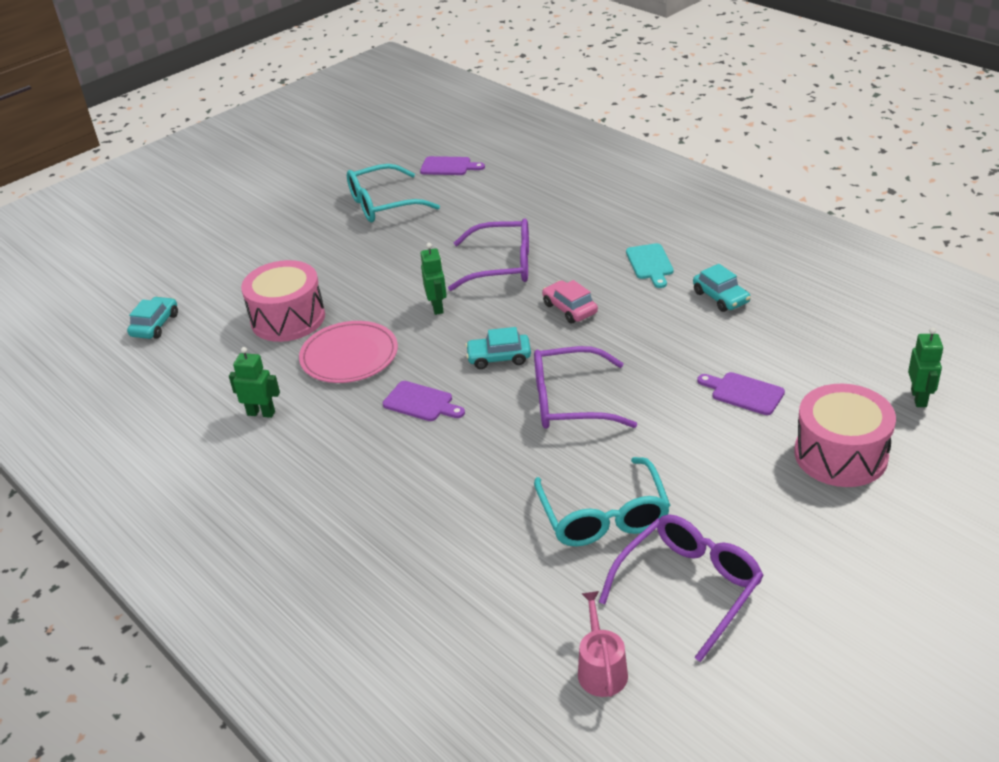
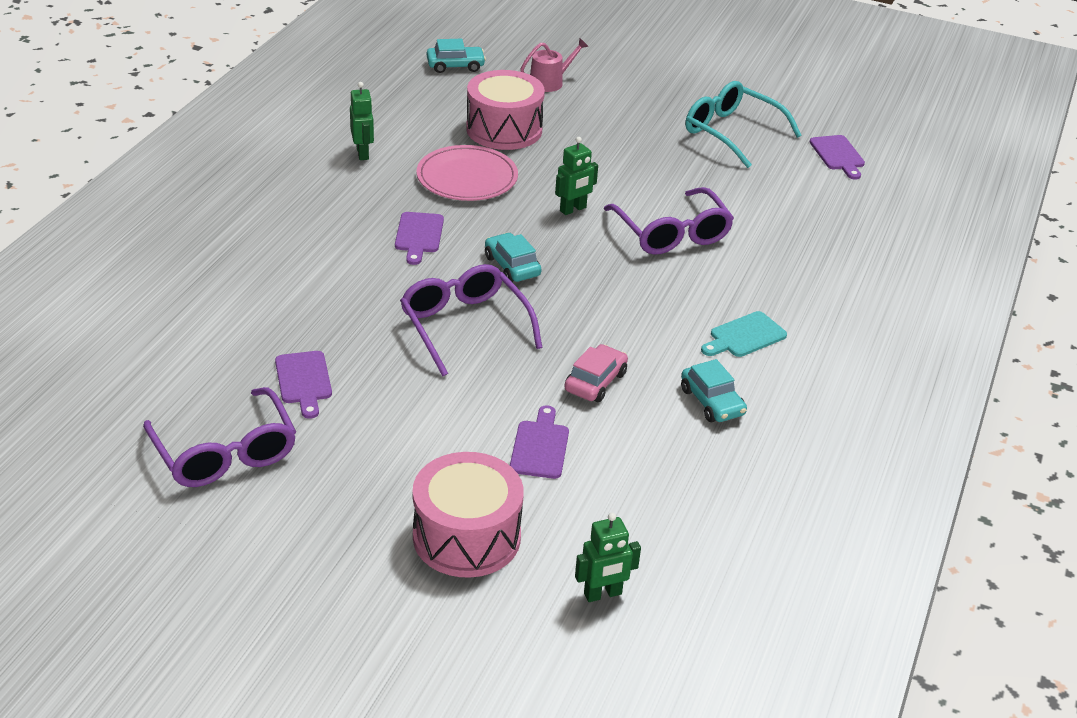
camera: 60 degrees right, 0 degrees up
turquoise glasses [534,457,670,546] -> purple cutting board [275,351,332,419]
pink car [542,280,598,323] -> pink car moved to [564,344,628,402]
pink watering can [578,591,628,697] -> pink watering can moved to [520,38,588,92]
purple glasses [599,515,764,662] -> purple glasses turned 45 degrees clockwise [143,387,296,487]
turquoise car [693,264,751,312] -> turquoise car turned 60 degrees counterclockwise [681,359,747,422]

